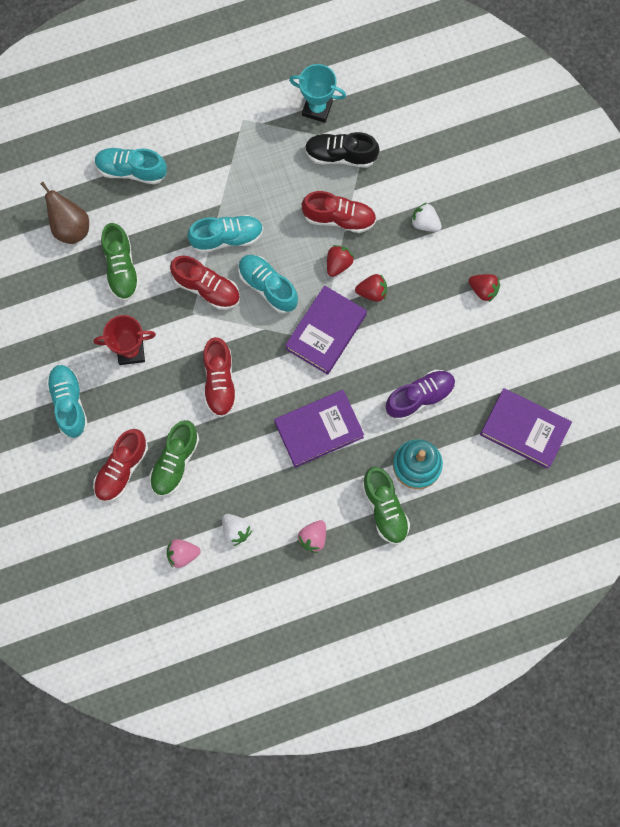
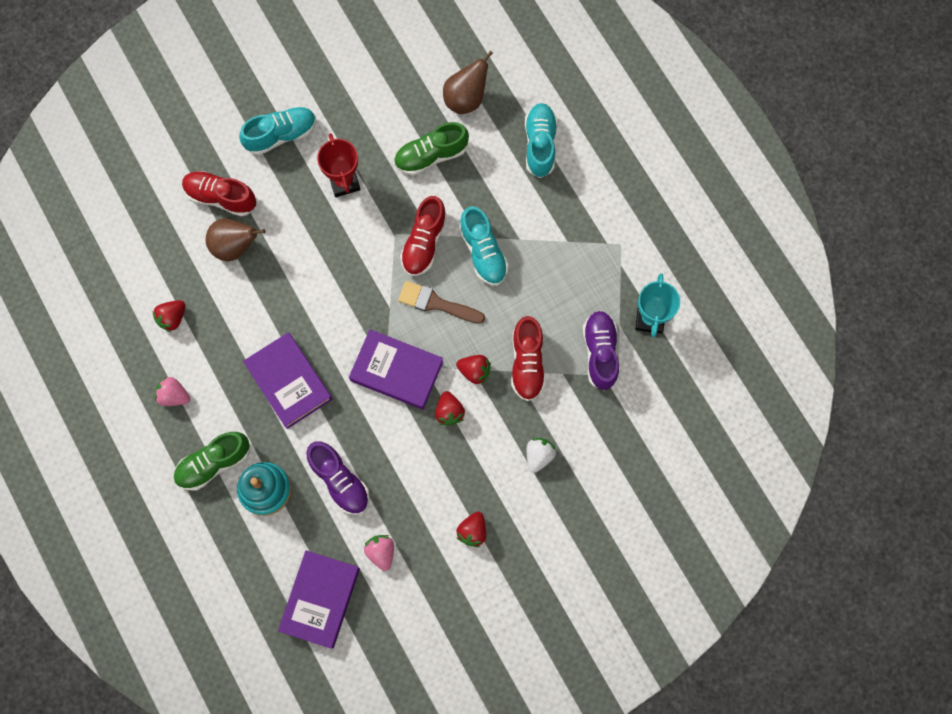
camera: 80 degrees right, 0 degrees up
green shoe [149,420,199,496] -> brown pear [206,219,265,261]
pink strawberry [167,539,201,568] -> pink strawberry moved to [364,535,394,571]
red shoe [203,337,237,417] -> none
white strawberry [222,514,253,546] -> red strawberry [152,300,185,332]
turquoise shoe [238,255,298,314] -> brown brush [398,281,485,324]
black shoe [305,132,379,168] -> purple shoe [583,311,619,391]

